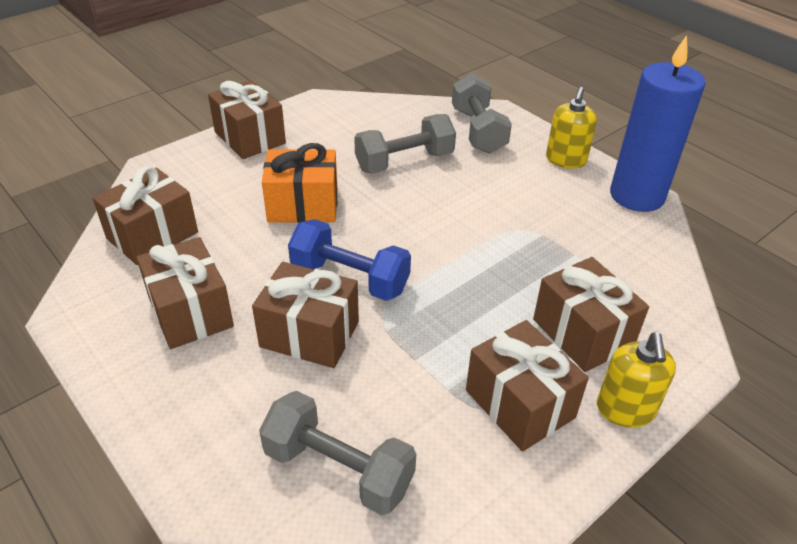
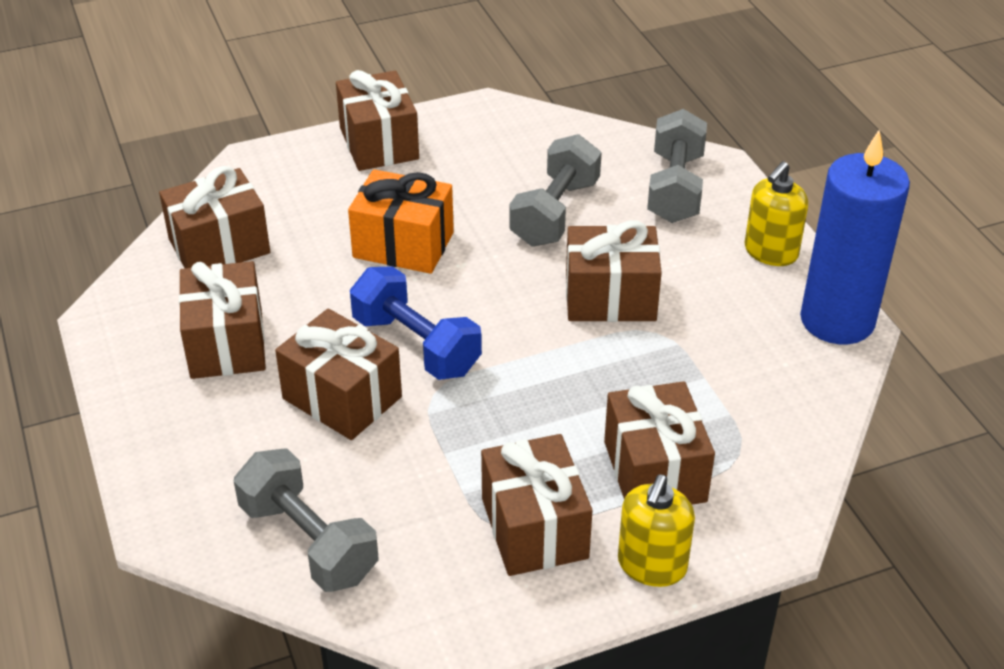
camera: 20 degrees right, 0 degrees up
grey dumbbell [354,114,456,174] -> grey dumbbell turned 60 degrees counterclockwise [509,134,602,247]
none -> brown gift [566,220,662,322]

